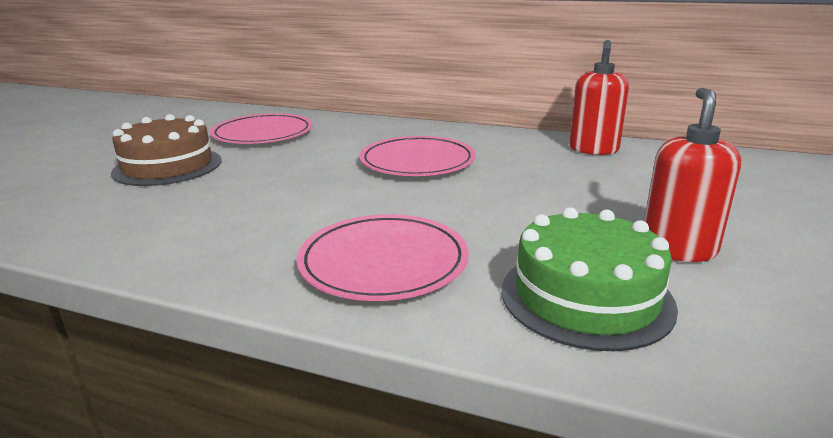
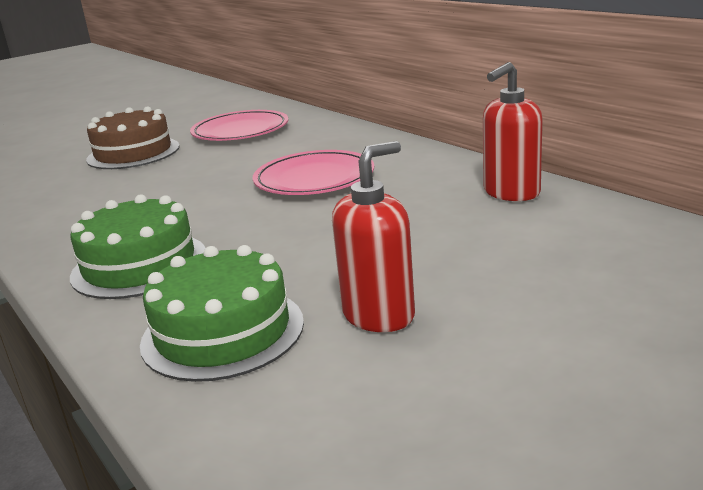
camera: 35 degrees right, 0 degrees up
pink plate [296,214,469,301] -> green cake [70,194,206,299]

